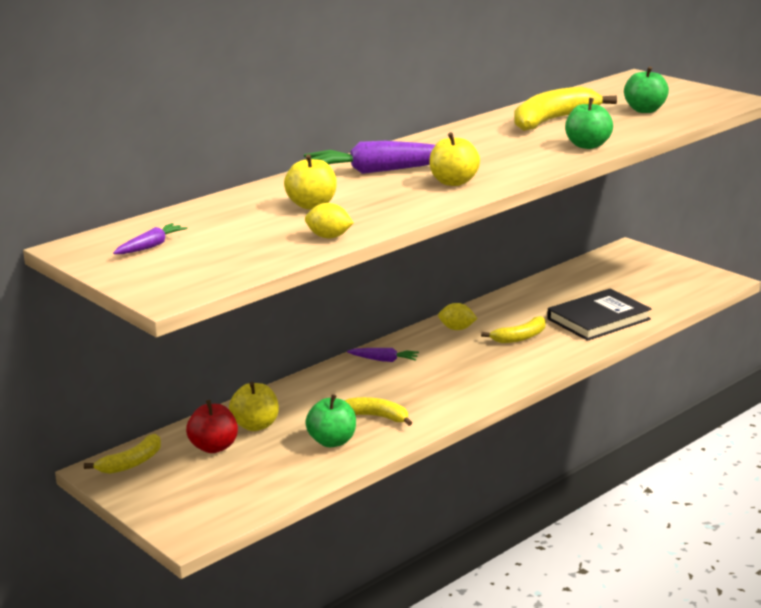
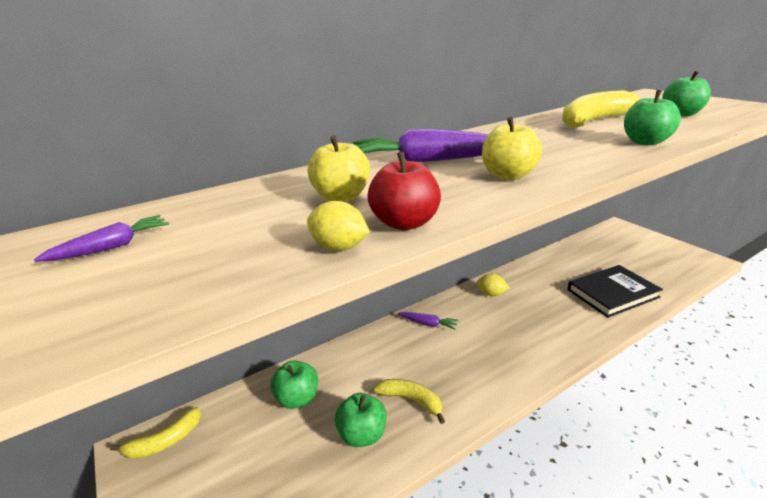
camera: 10 degrees right, 5 degrees up
red apple [186,400,238,453] -> red apple moved to [368,152,441,230]
yellow apple [229,382,279,431] -> green apple [270,361,318,409]
yellow banana [481,316,545,343] -> none

